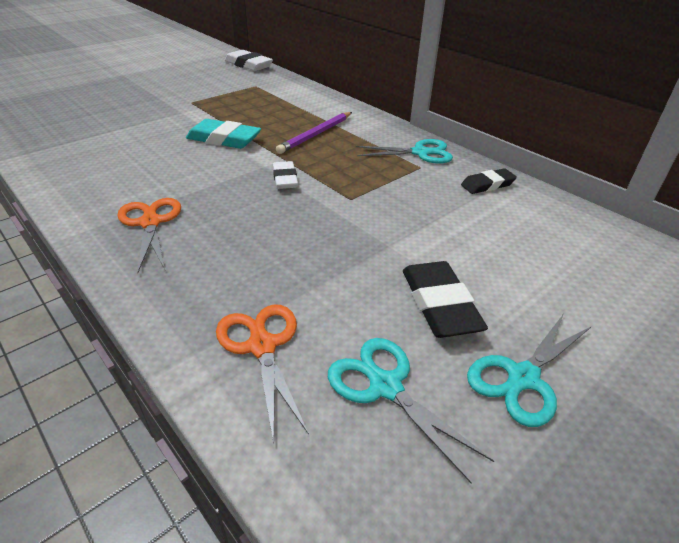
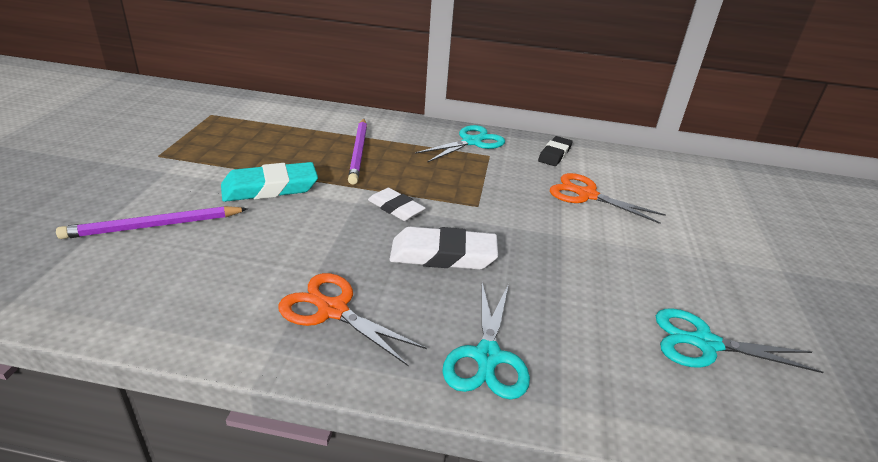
camera: 40 degrees left, 5 degrees down
orange scissors [216,304,309,443] -> orange scissors moved to [550,173,666,224]
white eraser [225,50,273,71] -> white eraser moved to [389,227,498,270]
black eraser [403,261,488,338] -> none
turquoise scissors [467,314,592,427] -> turquoise scissors moved to [442,283,530,400]
none -> purple pencil [56,206,248,239]

